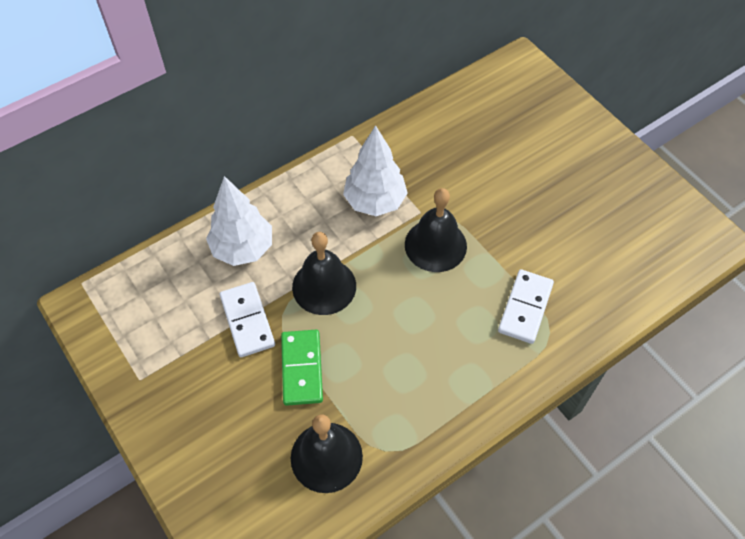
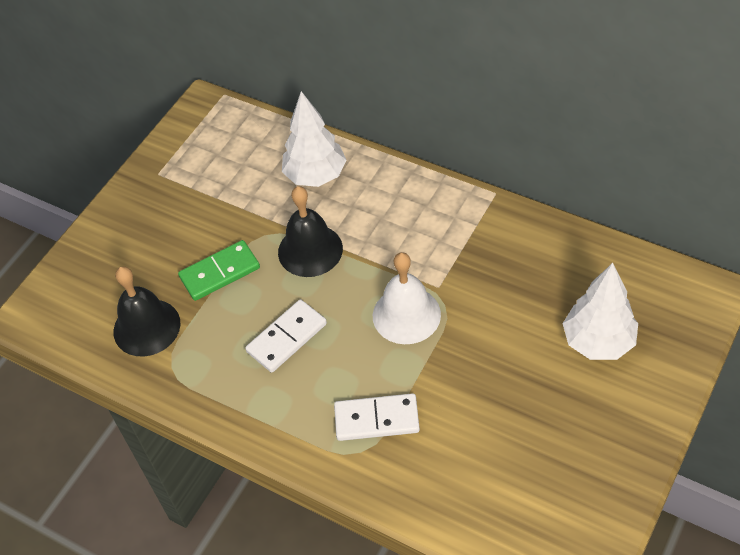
camera: 70 degrees right, 5 degrees down
white domino [220,282,275,357] -> white domino moved to [245,299,327,373]
white tree [343,125,408,216] -> white tree moved to [562,263,638,360]
black bell [405,188,467,272] -> white bell [373,252,441,344]

